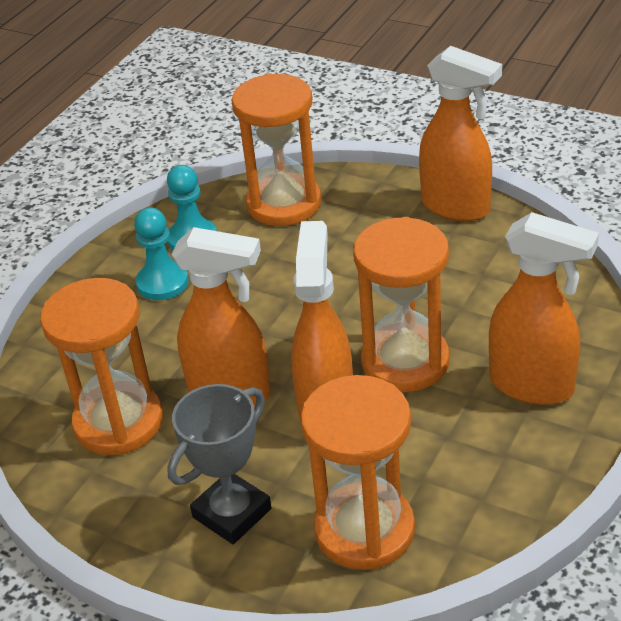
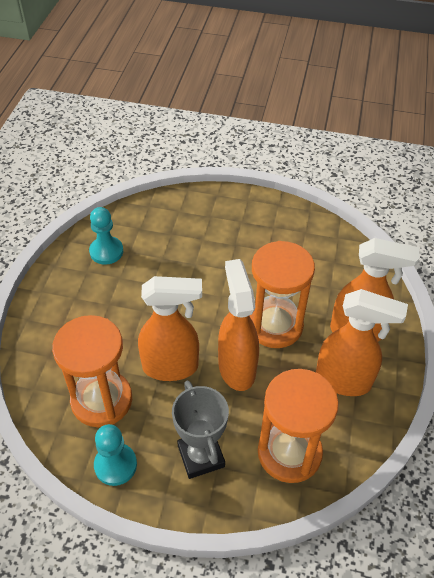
camera: 20 degrees left, 10 degrees up
turquoise pawn [134,207,189,300] -> turquoise pawn moved to [94,424,137,486]
grey trophy [167,384,272,544] -> grey trophy turned 45 degrees counterclockwise [172,380,229,479]
orange hourglass [232,74,321,226] -> none
orange spray bottle [419,46,502,221] -> orange spray bottle moved to [316,289,408,396]

